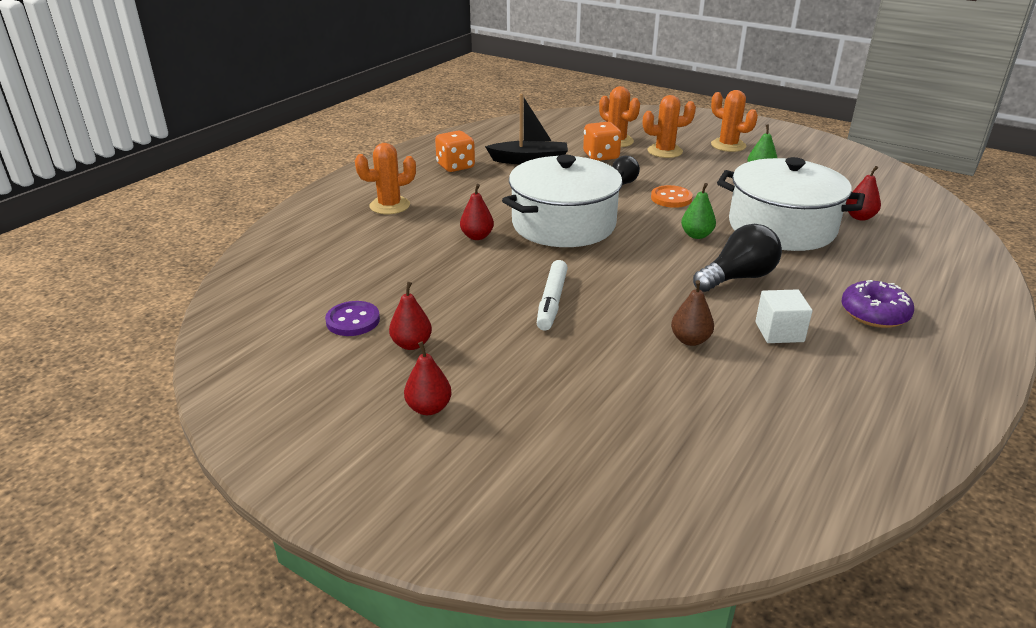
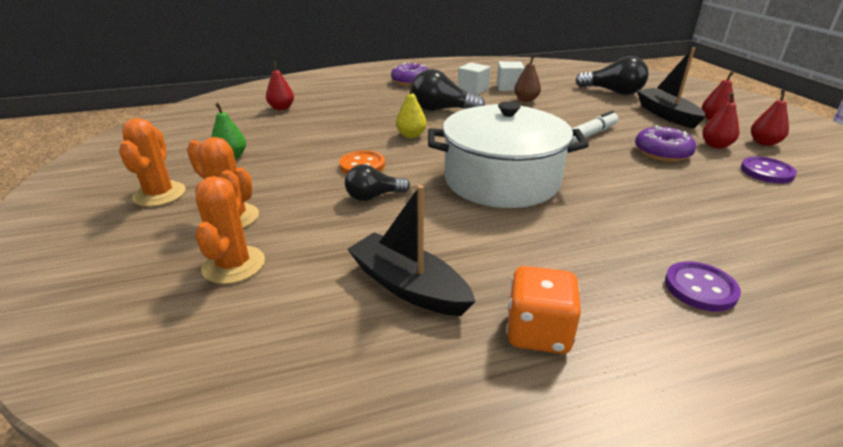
camera: 140 degrees left, 0 degrees up
orange cactus [355,143,416,214] -> purple button [665,261,741,312]
red pear [460,184,494,240] -> red pear moved to [751,90,789,146]
orange dice [583,122,622,161] -> none
green pear [681,183,716,239] -> yellow pear [396,83,427,138]
white pot [717,157,865,251] -> none
none -> white cube [497,61,525,91]
none -> black light bulb [575,56,649,95]
none -> purple donut [635,125,696,162]
none -> black boat [637,47,706,129]

